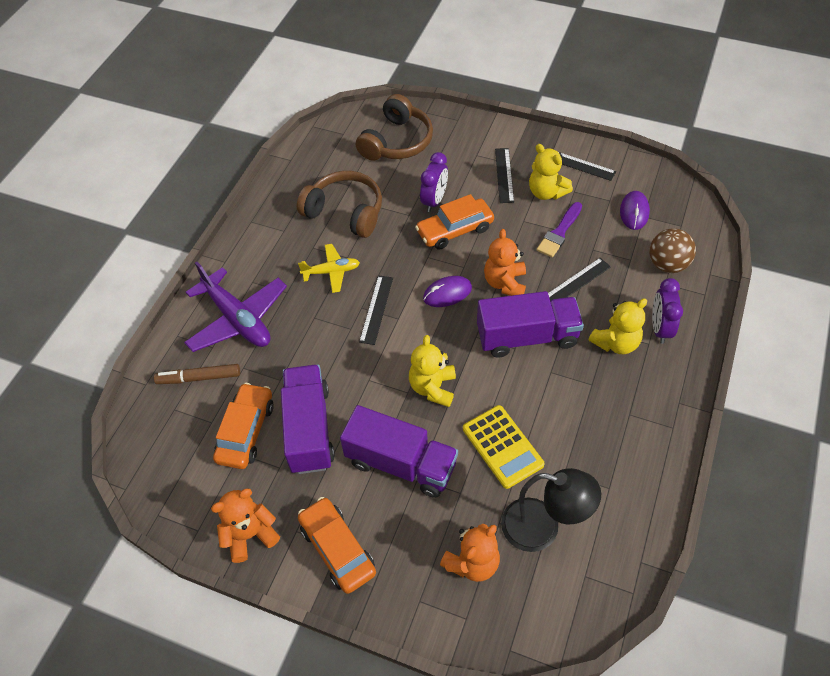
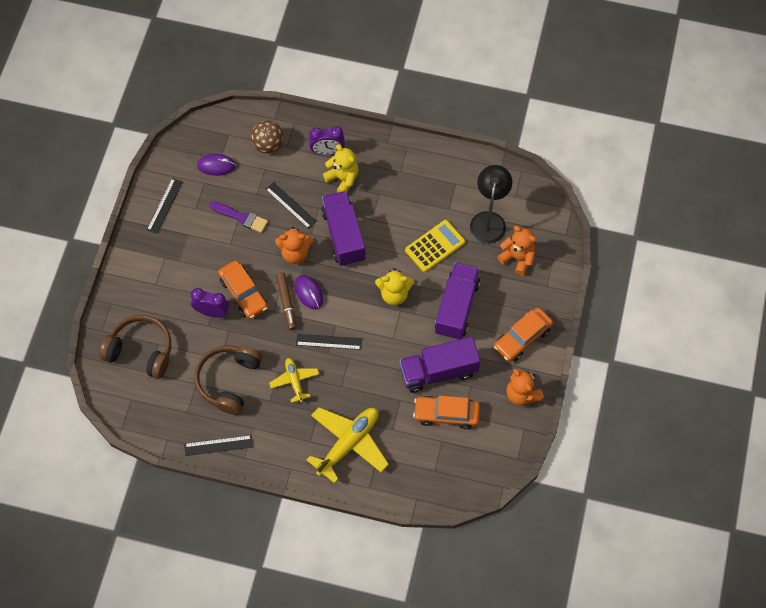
camera: 100 degrees left, 10 degrees up
brown marker [154,364,240,384] -> brown marker moved to [276,272,297,330]
purple plane [184,262,287,352] -> yellow plane [307,407,389,484]
black ruler [495,148,514,203] -> black ruler moved to [184,435,253,456]
yellow teddy bear [529,144,573,200] -> none

